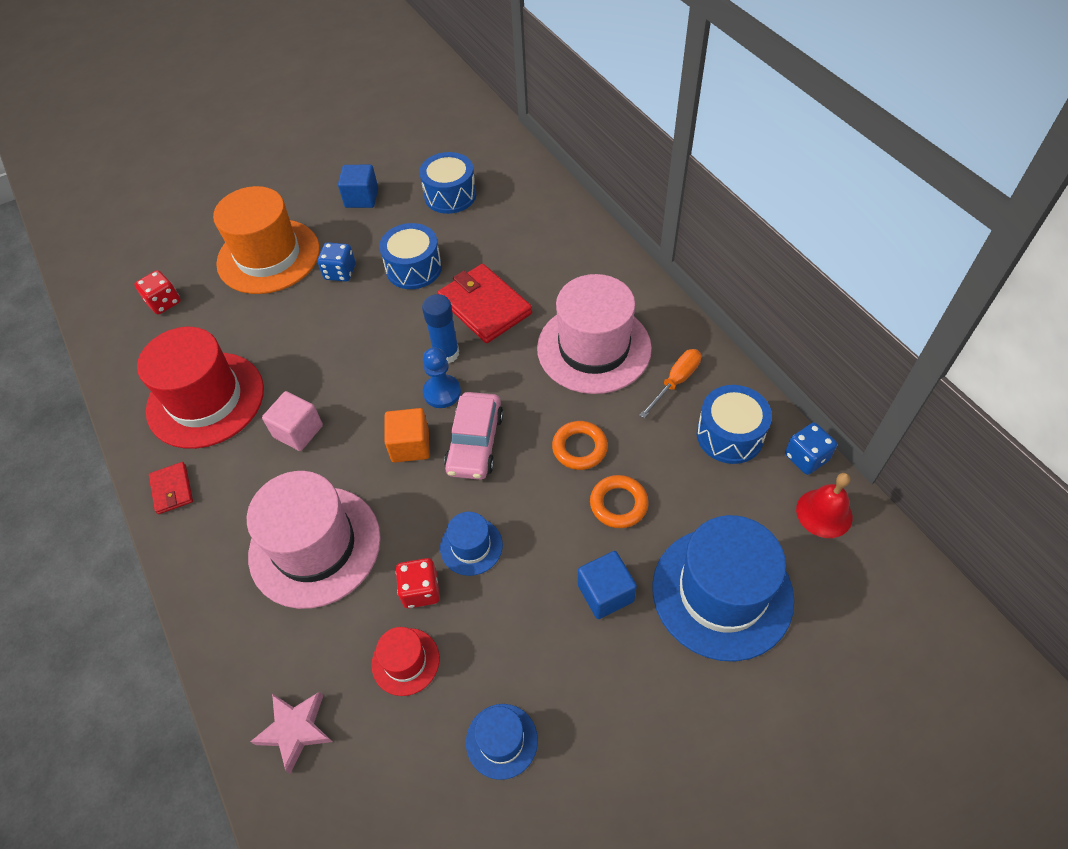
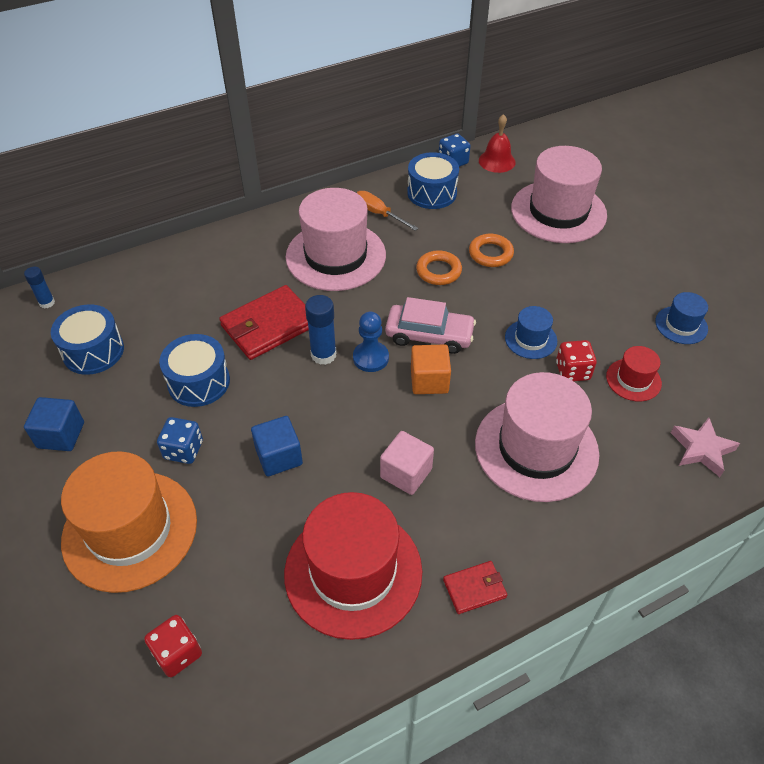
camera: 90 degrees left, 5 degrees down
blue cube [578,551,637,619] -> blue cube moved to [251,416,303,476]
blue hat [652,515,794,662] -> pink hat [511,146,607,243]
none -> blue glue stick [24,267,55,308]

